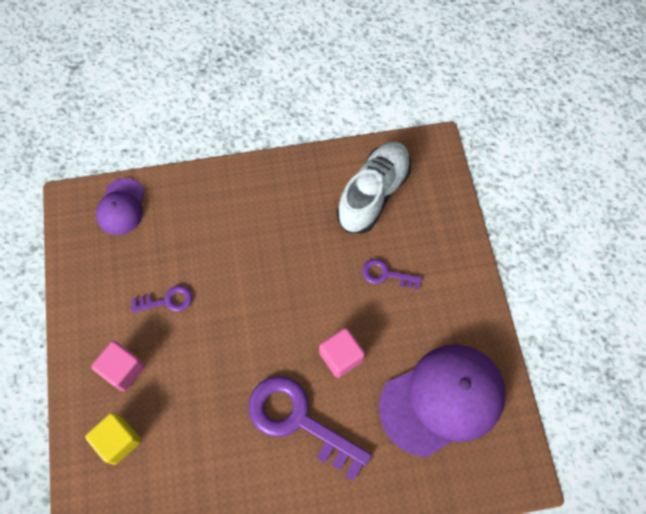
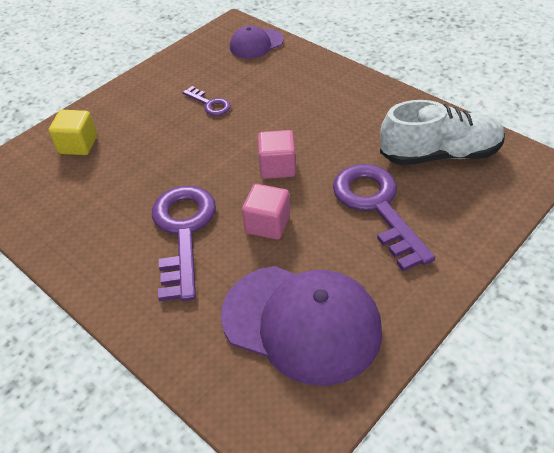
camera: 55 degrees right, 20 degrees down
pink cube [91,341,145,392] -> pink cube moved to [258,130,296,179]
purple key [362,259,422,290] -> purple key [333,164,435,271], size x2.05

